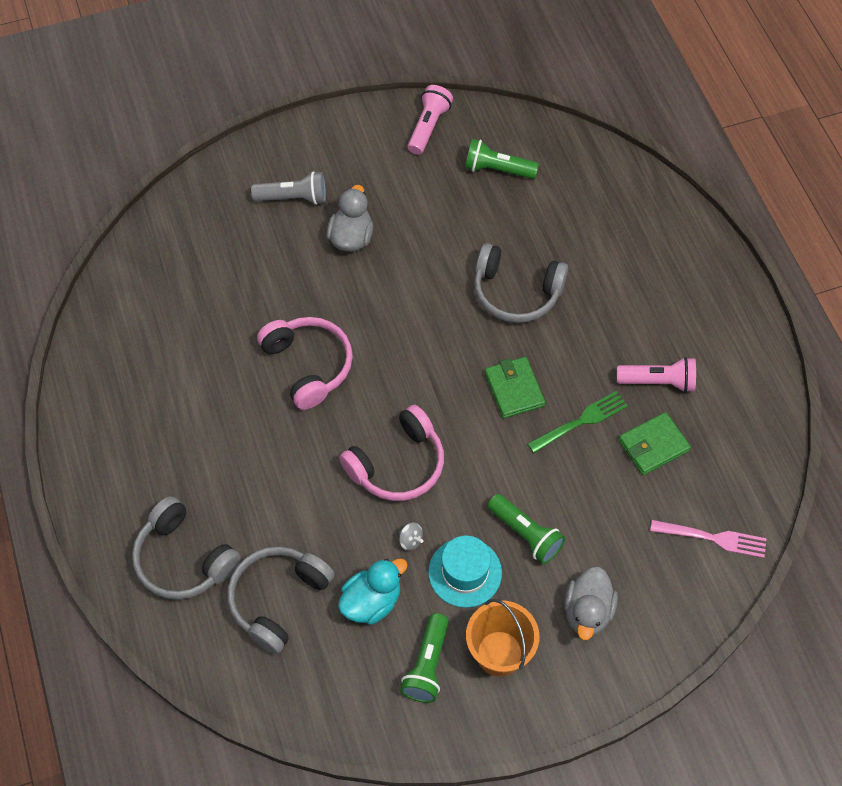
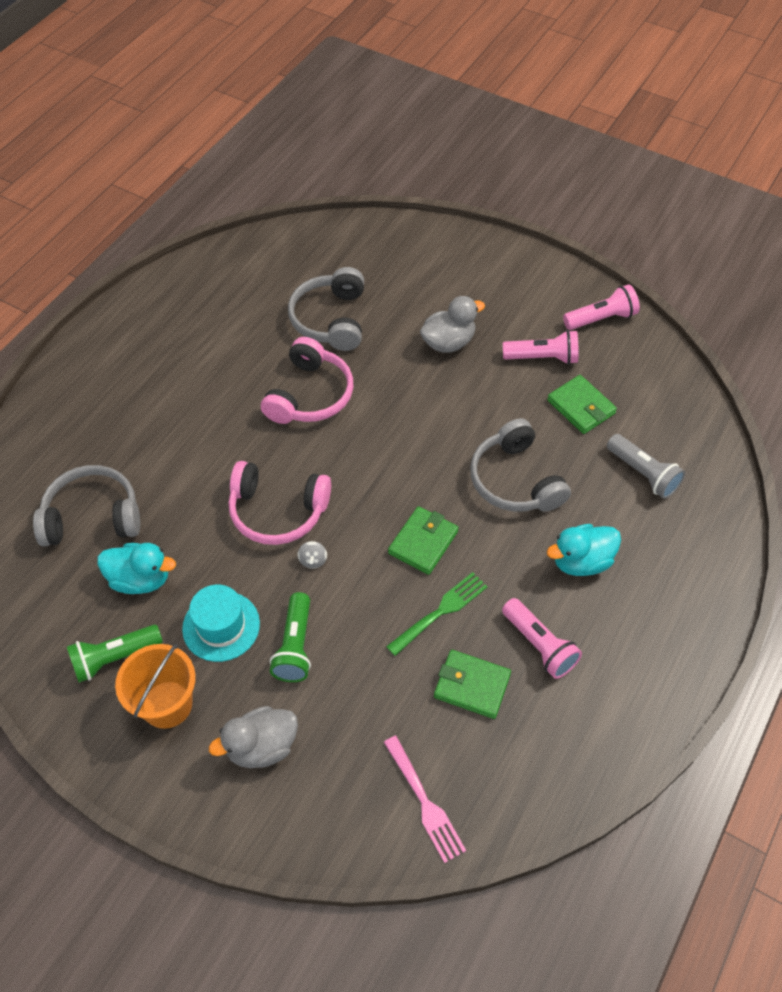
camera: 50 degrees right, 5 degrees down
grey headphones [132,496,241,600] -> grey headphones moved to [288,267,364,351]
grey flashlight [251,171,326,205] -> grey flashlight moved to [607,434,685,499]
grey spinning top [399,523,423,551] -> grey spinning top moved to [298,541,327,568]
green flashlight [465,139,539,179] -> none
green fork [528,391,628,453] -> green fork turned 60 degrees counterclockwise [386,572,488,656]
none -> pink flashlight [503,330,578,365]
none -> green wallet [547,375,617,434]
none -> turquoise duck [547,524,621,576]

